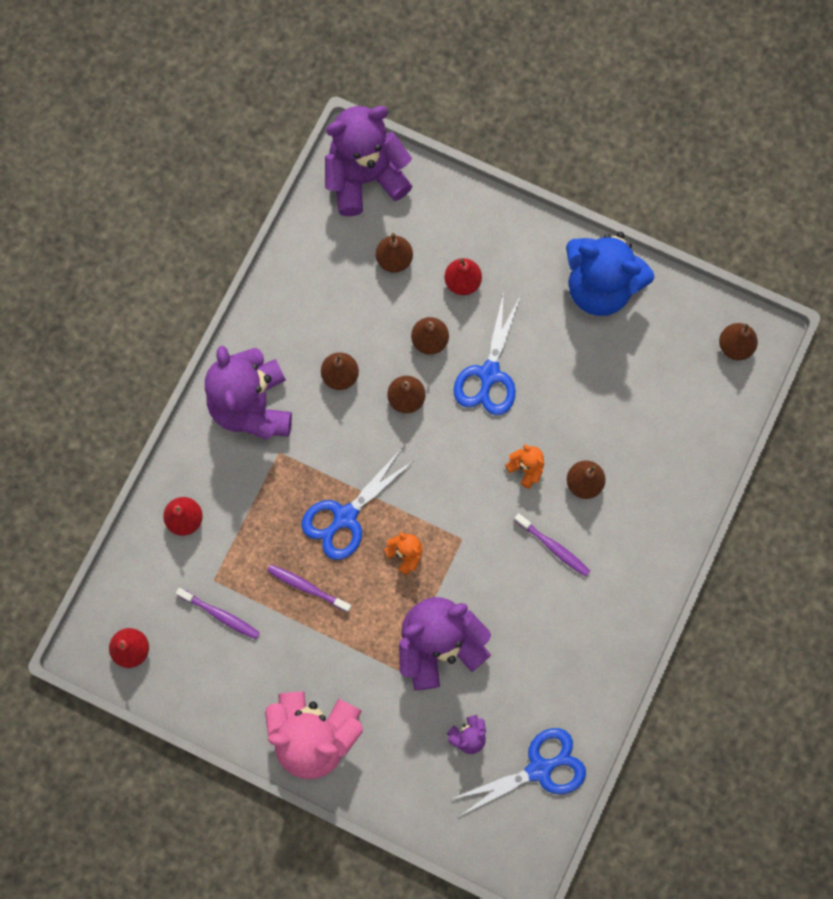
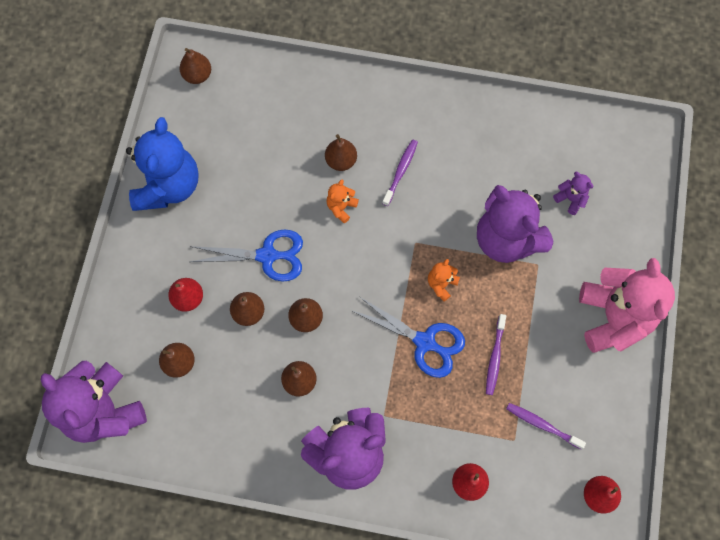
camera: 105 degrees left, 5 degrees down
purple toothbrush [176,588,260,639] -> purple toothbrush turned 75 degrees counterclockwise [506,403,586,449]
blue scissors [452,728,586,816] -> none

